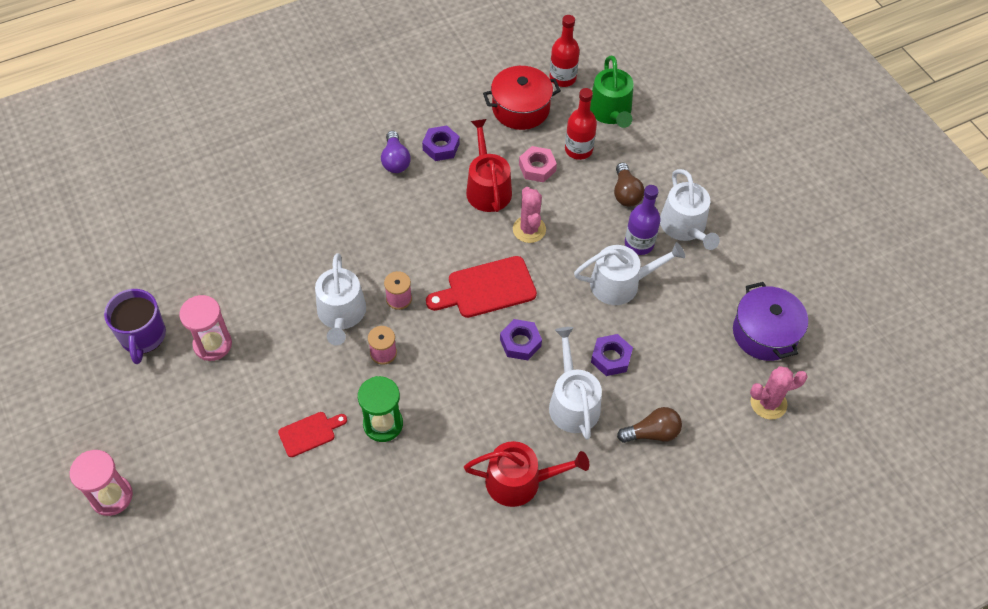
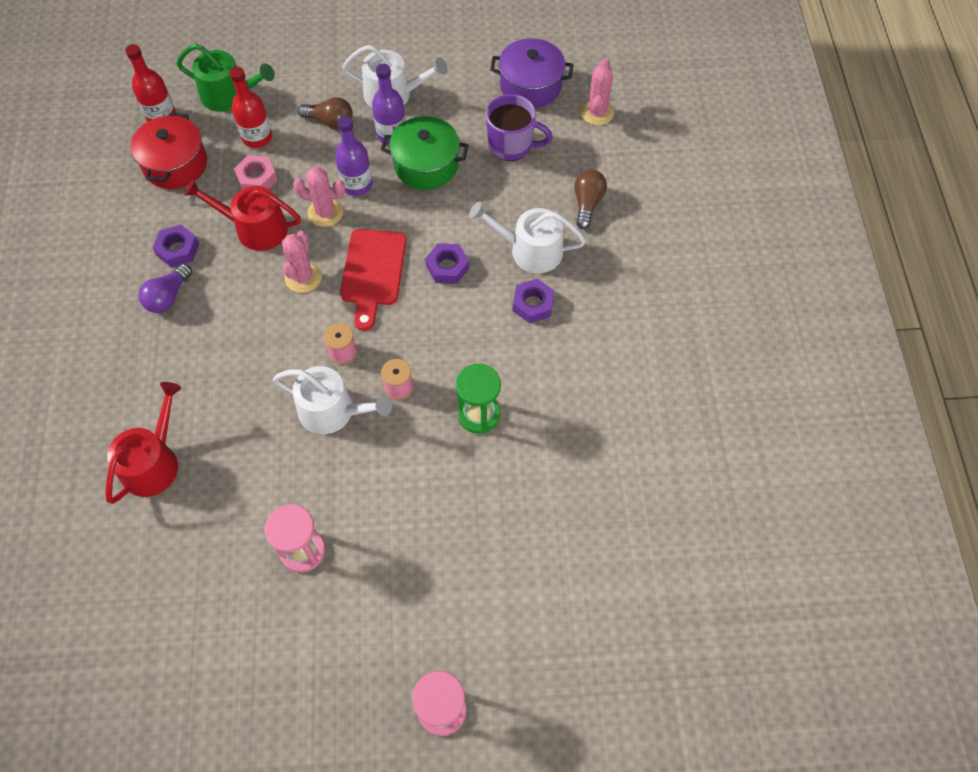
camera: 65 degrees left, 5 degrees up
purple mug [104,289,166,364] -> purple mug moved to [486,94,553,161]
red cutting board [278,412,347,457] -> none
purple light bulb [381,131,411,173] -> purple light bulb turned 105 degrees clockwise [138,264,192,313]
red watering can [464,441,589,507] -> red watering can moved to [105,382,182,504]
white watering can [574,242,685,305] -> green pot [381,116,468,190]
purple nut [591,334,633,376] -> purple nut moved to [513,279,555,323]
none -> pink cactus [282,231,322,293]
none -> purple bottle [335,116,372,196]

